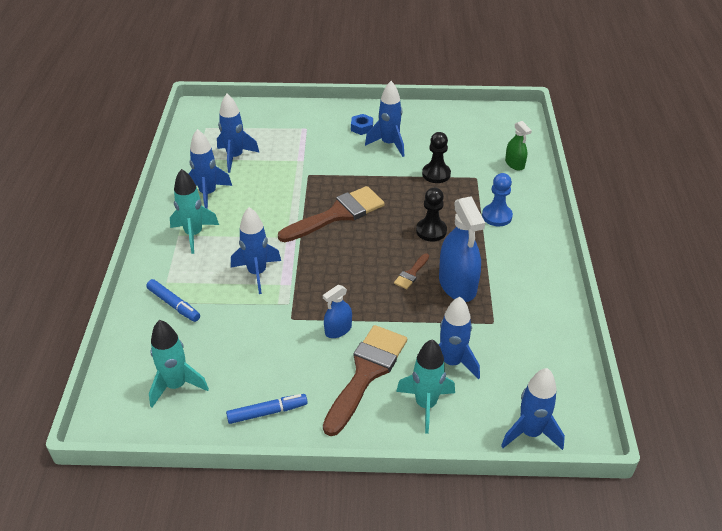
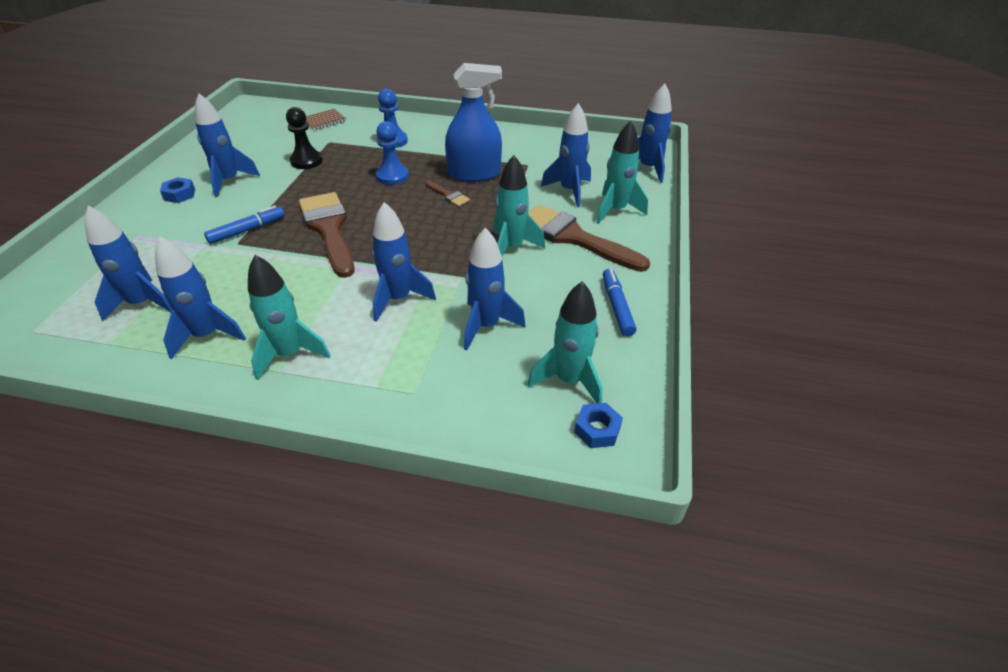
camera: 80 degrees left, 0 degrees up
blue marker [146,279,200,322] -> blue marker moved to [204,206,285,244]
blue spray bottle [323,285,352,338] -> turquoise rocket [493,155,545,256]
black pawn [416,187,447,242] -> blue pawn [376,121,409,185]
green spray bottle [505,121,532,171] -> brown notebook [306,109,346,130]
none -> blue rocket [464,228,526,350]
none -> blue nut [574,403,623,448]

